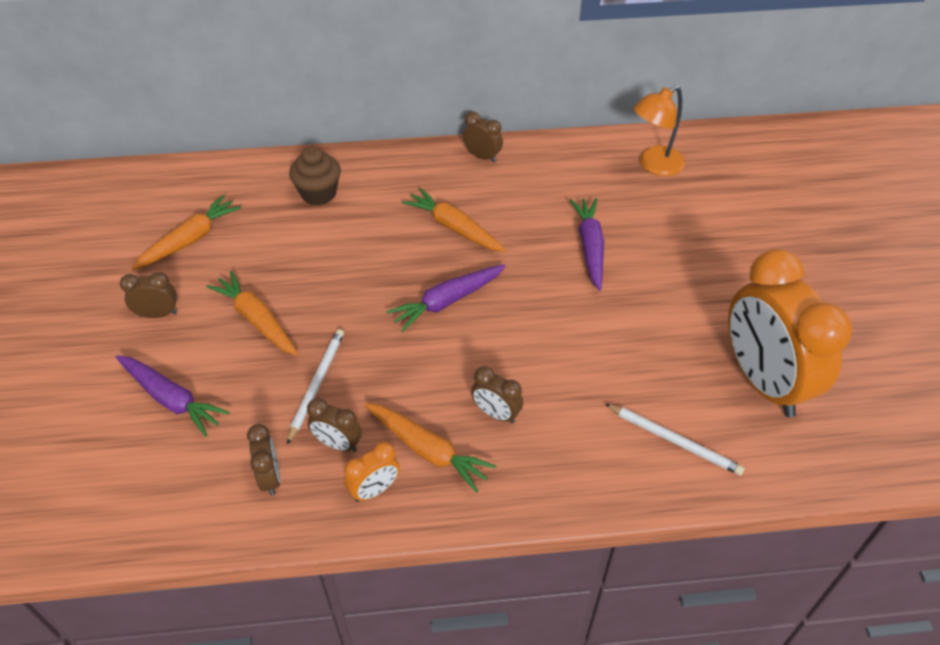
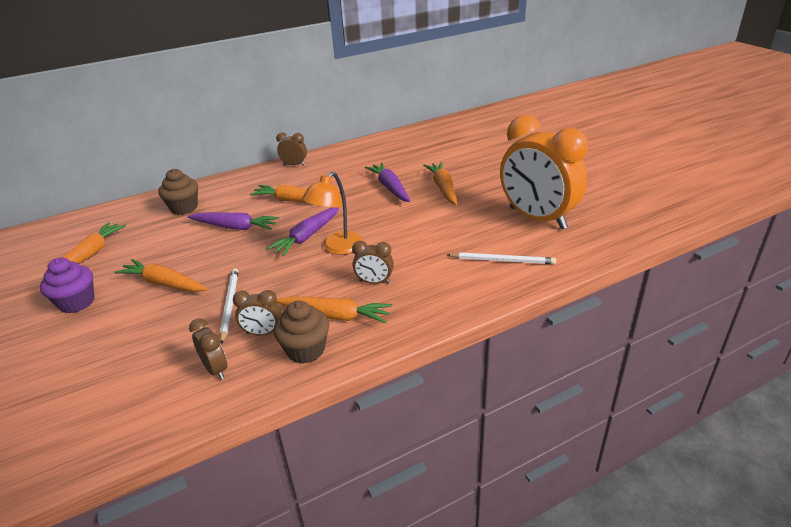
camera: 20 degrees left, 15 degrees down
purple carrot [116,355,230,437] -> purple carrot moved to [187,212,279,230]
brown clock [120,272,177,318] -> purple cupcake [40,257,95,313]
orange clock [344,442,400,502] -> brown cupcake [274,301,329,364]
orange lamp [634,85,685,176] -> orange lamp moved to [302,172,363,255]
none -> orange carrot [423,162,457,205]

